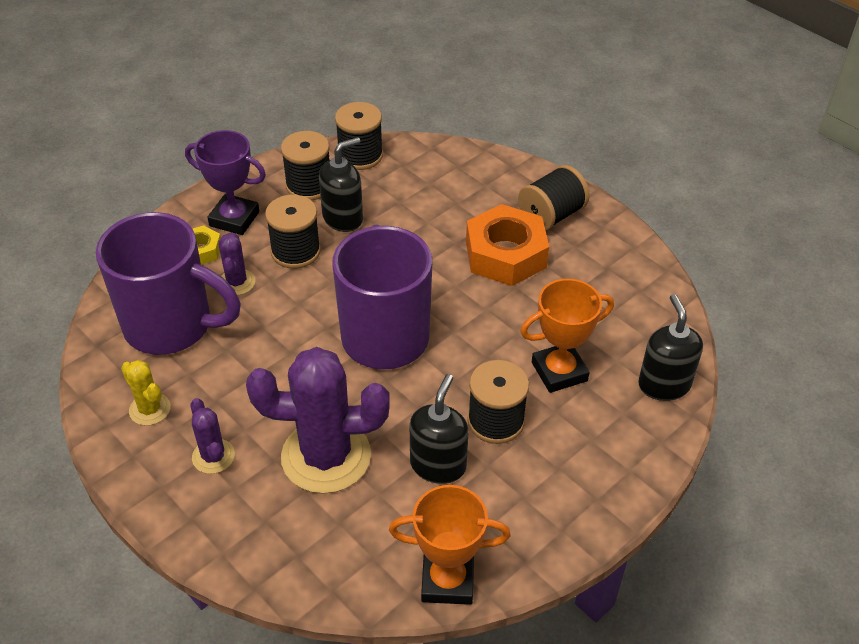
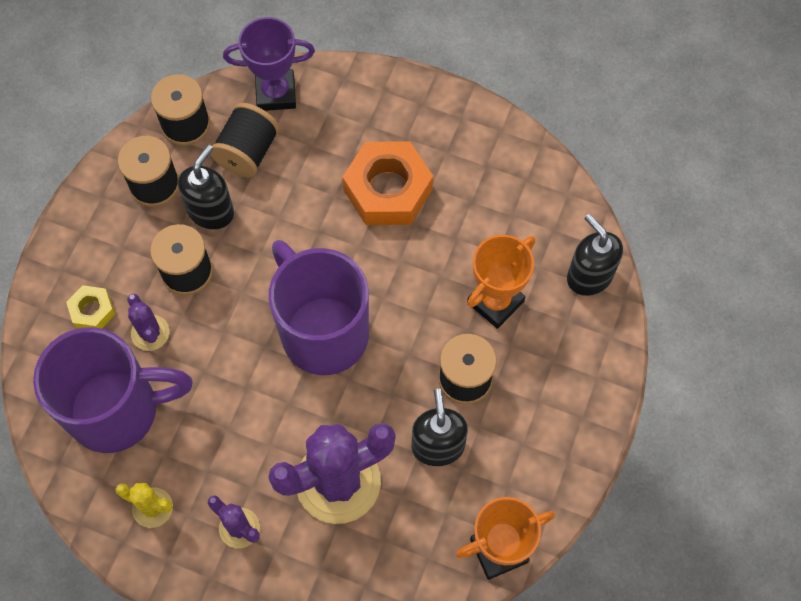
camera: 25 degrees left, 20 degrees up
purple trophy [185,130,266,235] -> purple trophy moved to [223,17,315,111]
black spool [518,165,590,231] -> black spool moved to [210,103,280,178]

